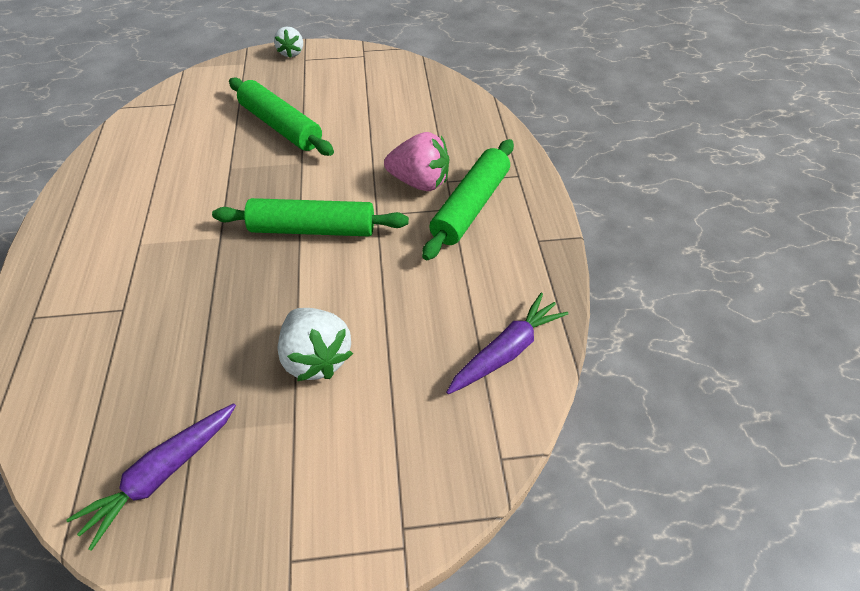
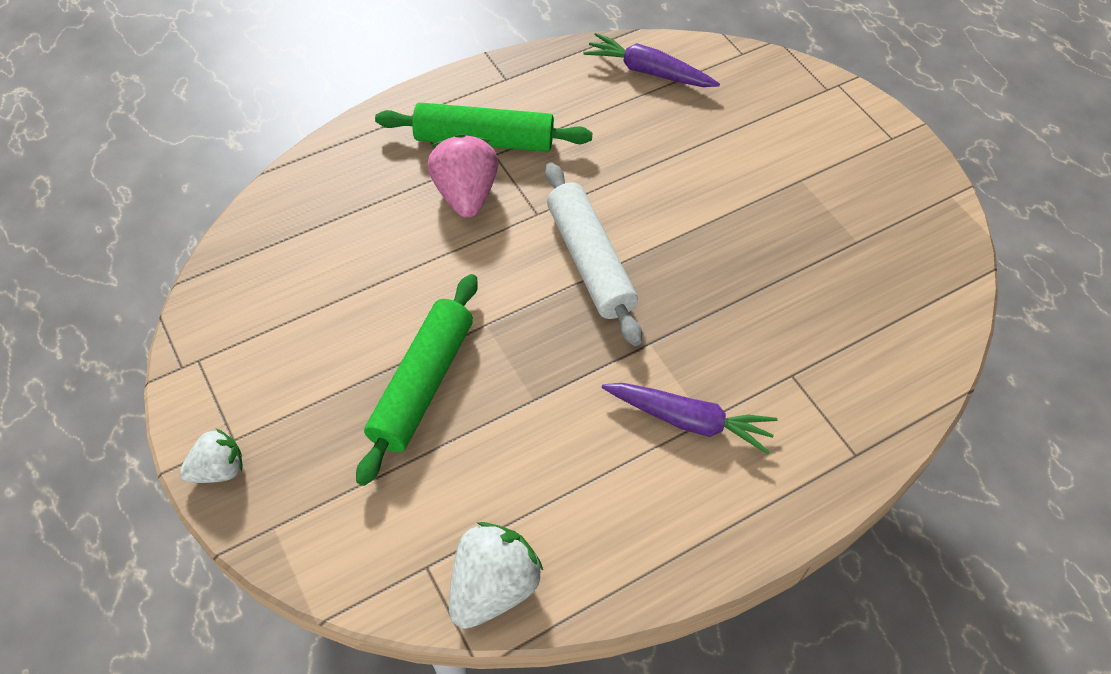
camera: 115 degrees left, 5 degrees up
purple carrot [66,403,236,551] -> purple carrot moved to [602,383,778,455]
green rolling pin [212,198,409,236] -> white rolling pin [545,162,642,346]
white strawberry [278,308,353,381] -> white strawberry moved to [449,522,543,629]

